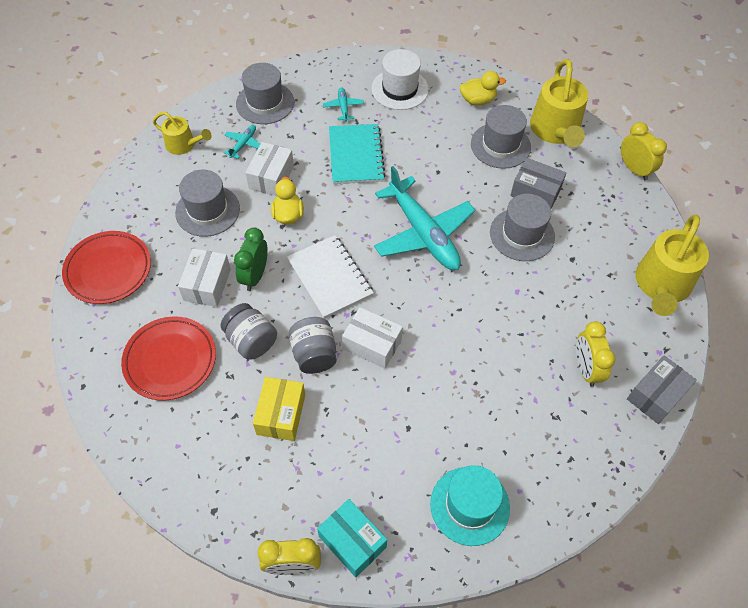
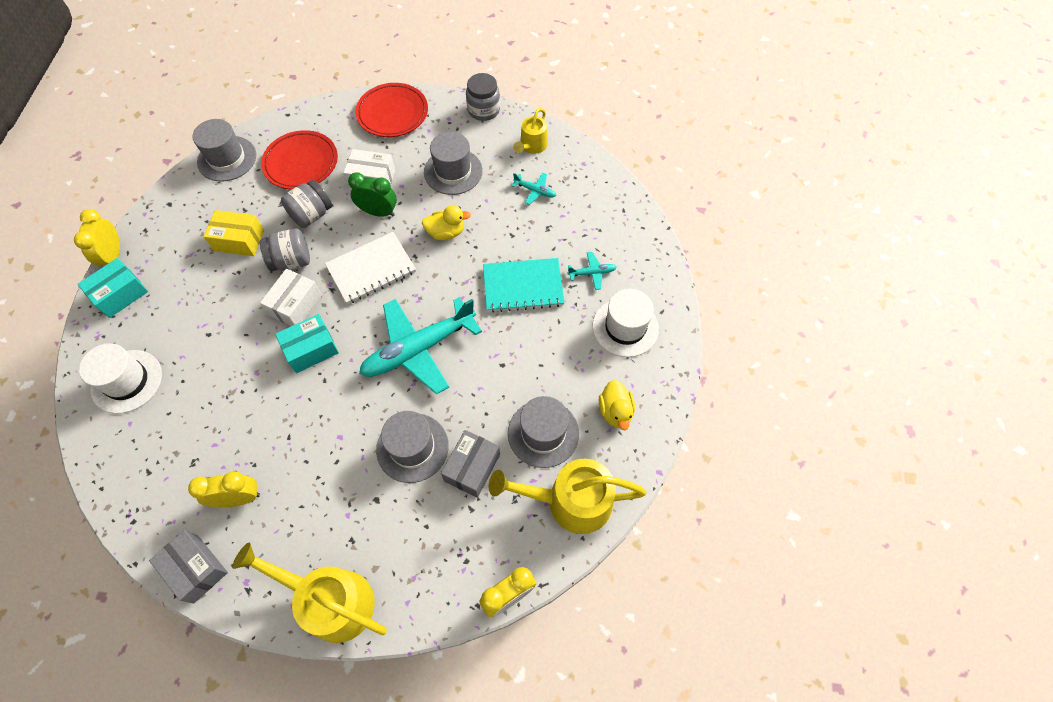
camera: 90 degrees right, 5 degrees up
grey hat [236,63,294,124] -> grey hat moved to [192,119,256,182]
white box [245,142,294,196] -> none
turquoise hat [430,465,510,546] -> white hat [79,343,162,414]
none -> turquoise box [275,314,339,373]
none -> grey jar [466,73,500,121]

